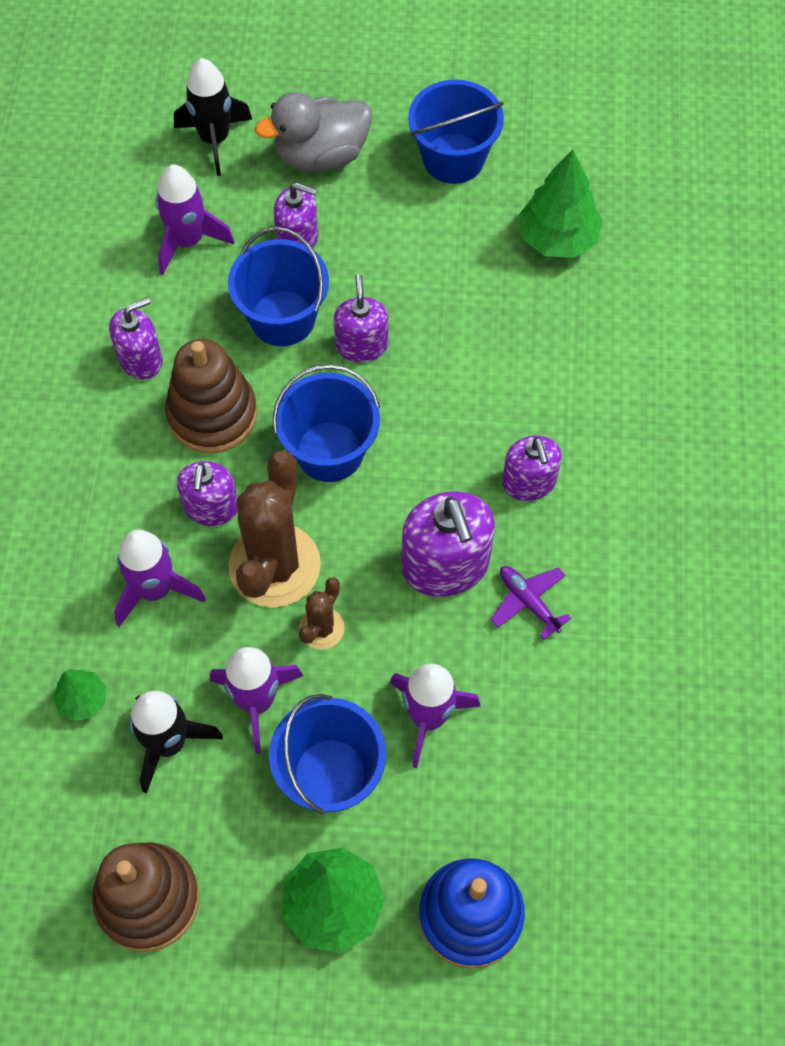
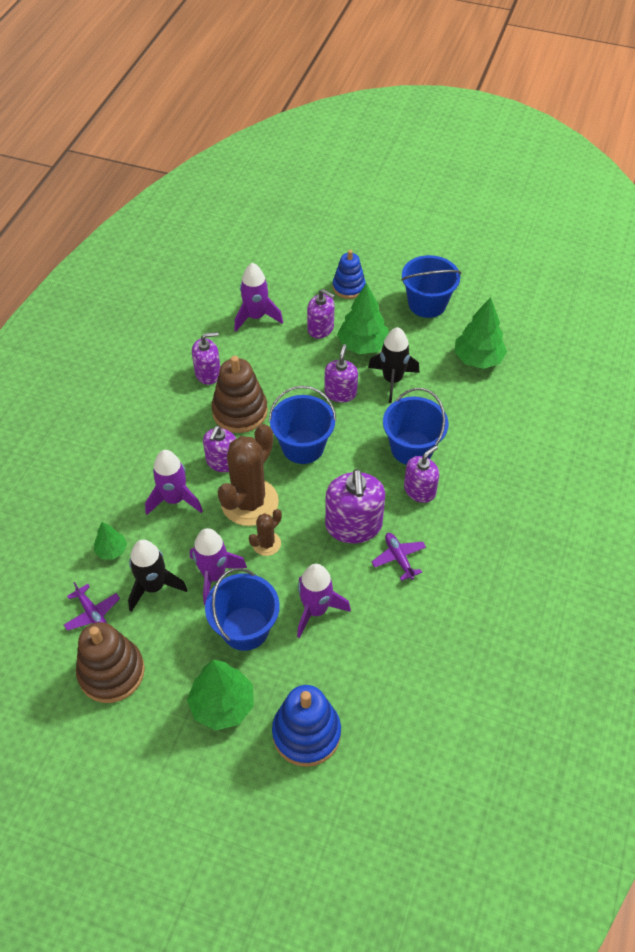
camera: 15 degrees right, 10 degrees down
black rocket [174,58,252,176] -> black rocket moved to [368,327,419,403]
blue bucket [228,227,329,346] -> blue bucket moved to [383,388,448,465]
grey duck [255,92,372,171] -> blue stacking toy [333,250,366,299]
purple soap dispenser [502,436,562,501] -> purple soap dispenser turned 135 degrees counterclockwise [404,445,439,503]
none -> purple plane [64,582,120,631]
none -> green tree [337,283,388,354]

